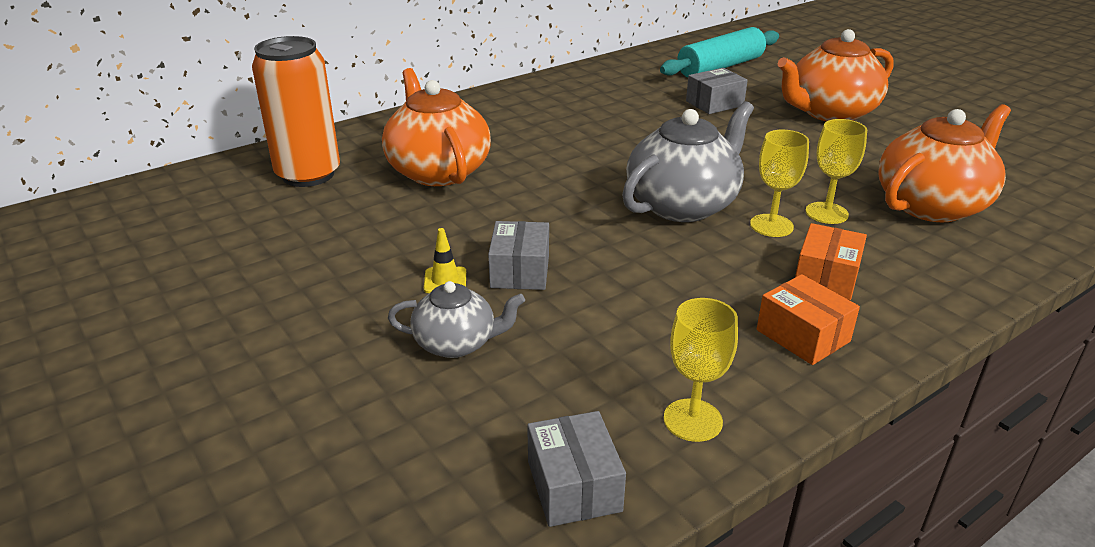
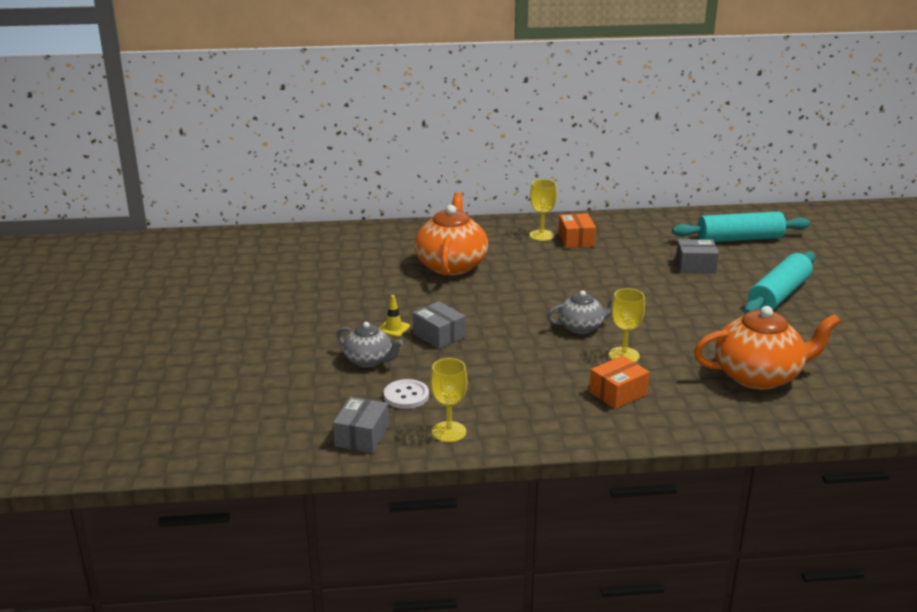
camera: 30 degrees right, 5 degrees down
orange can [252,36,340,187] -> none
grey box [488,221,549,290] -> grey box turned 75 degrees counterclockwise [413,301,465,349]
grey teapot [622,101,754,222] -> grey teapot [547,290,614,334], size x0.56
orange box [757,274,860,365] -> orange box moved to [558,213,596,248]
orange teapot [777,29,894,121] -> turquoise rolling pin [744,251,815,314]
yellow goblet [805,119,867,224] -> yellow goblet moved to [529,179,557,241]
none -> white button [384,379,429,409]

